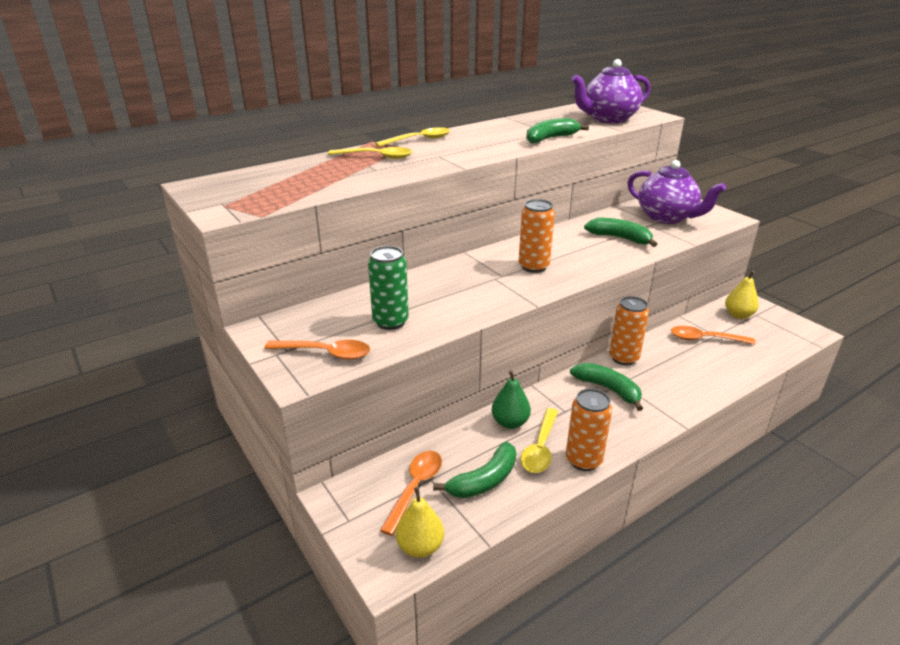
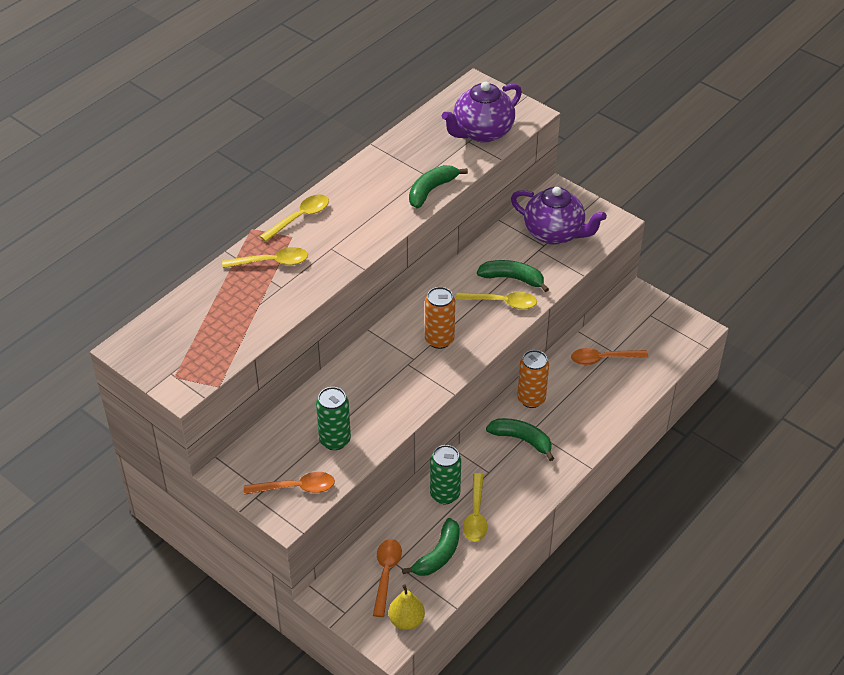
camera: 15 degrees left, 15 degrees up
green pear [492,370,531,429] -> green can [430,445,461,504]
orange can [566,388,612,471] -> none
yellow pear [725,270,759,319] -> none
none -> yellow spoon [456,292,537,309]

